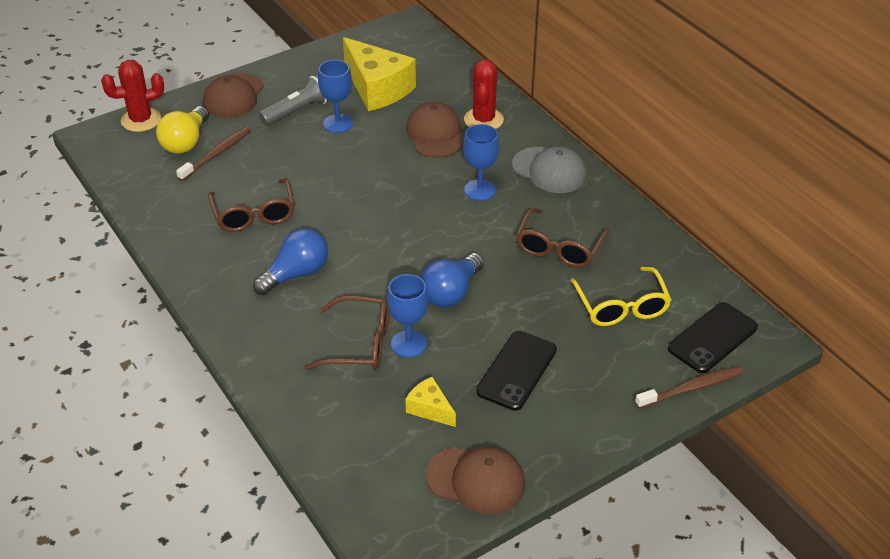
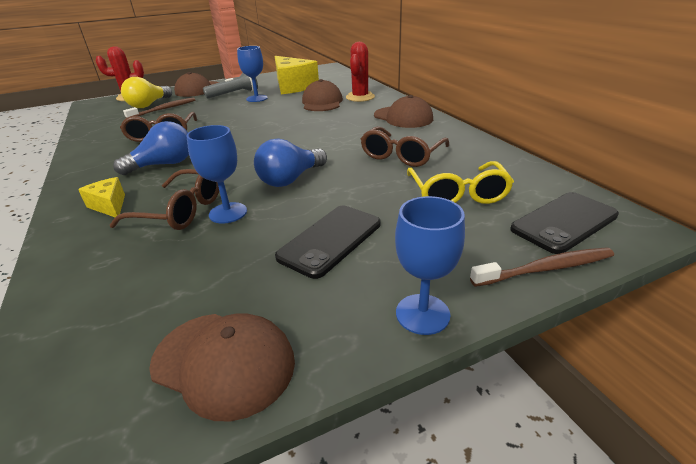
camera: 10 degrees right, 10 degrees down
yellow cheese [405,377,456,427] -> yellow cheese moved to [78,177,125,217]
blue goblet [463,124,499,201] -> blue goblet moved to [395,196,465,335]
grey cap [512,146,587,193] -> brown cap [374,95,433,128]

